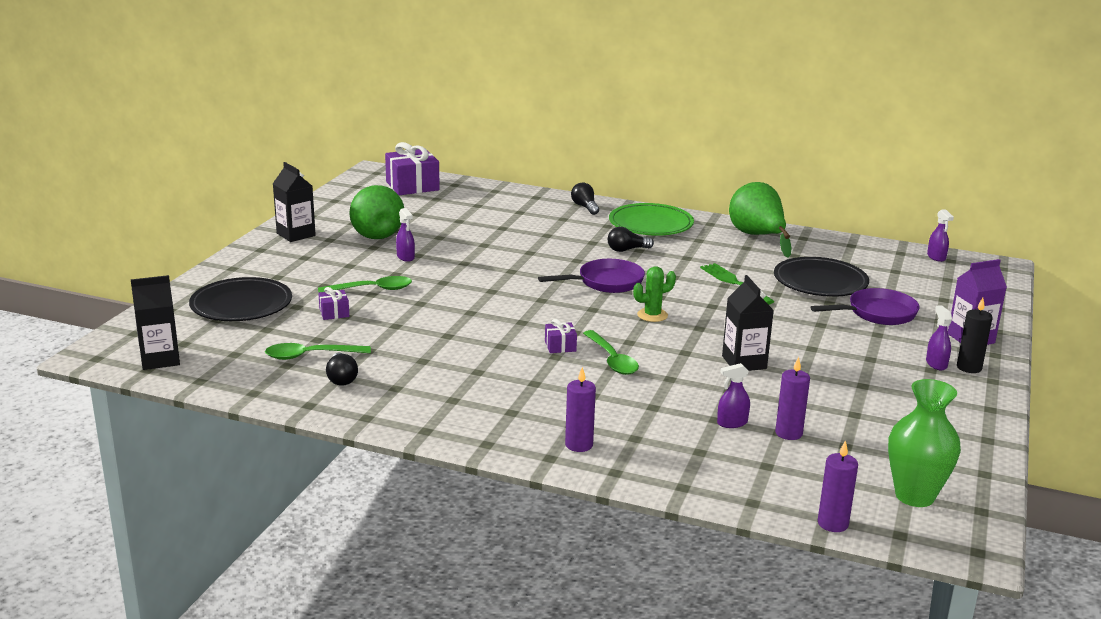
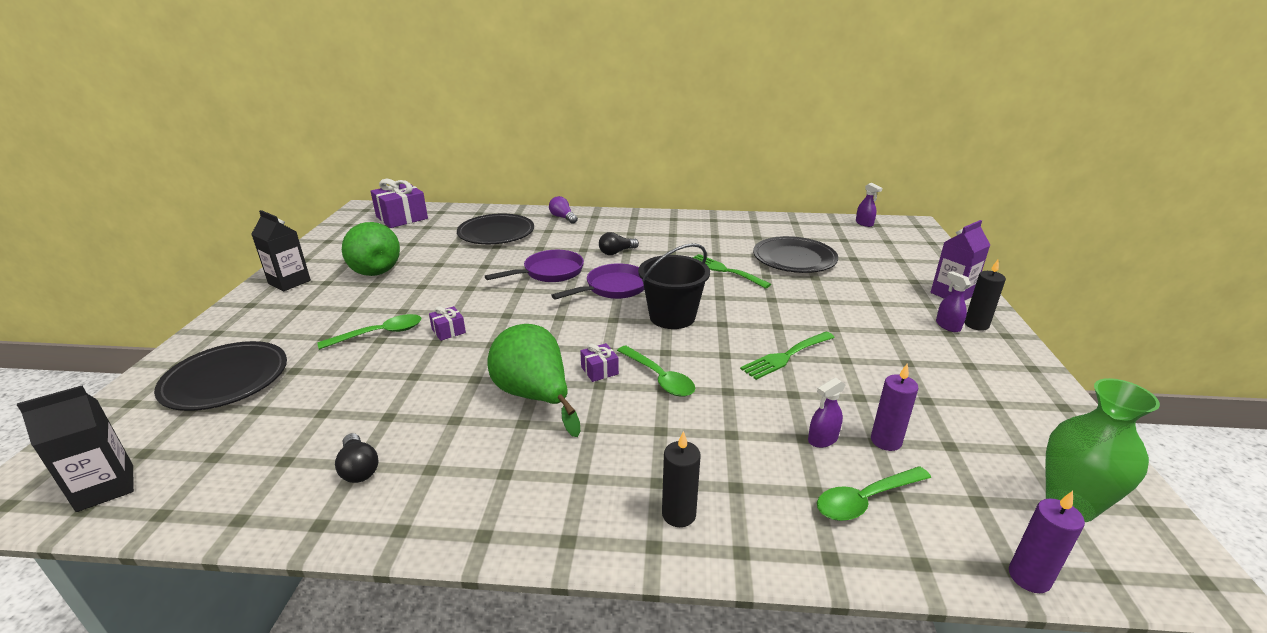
camera: 15 degrees left, 5 degrees up
green spoon [265,343,371,360] -> green spoon moved to [817,466,931,521]
purple gift [318,287,349,320] -> purple gift moved to [429,306,466,341]
purple spray bottle [396,208,415,262] -> none
purple candle [565,367,596,452] -> black candle [662,431,701,527]
black light bulb [571,183,599,215] -> purple light bulb [549,196,578,224]
green plate [609,203,694,236] -> none
green cactus [633,266,676,322] -> black bucket [638,243,710,329]
black carton [722,275,774,371] -> green fork [740,332,835,380]
green pear [729,182,791,258] -> green pear moved to [487,324,581,437]
purple pan [810,288,920,325] -> purple pan moved to [485,250,584,282]
none -> black plate [457,214,534,244]

